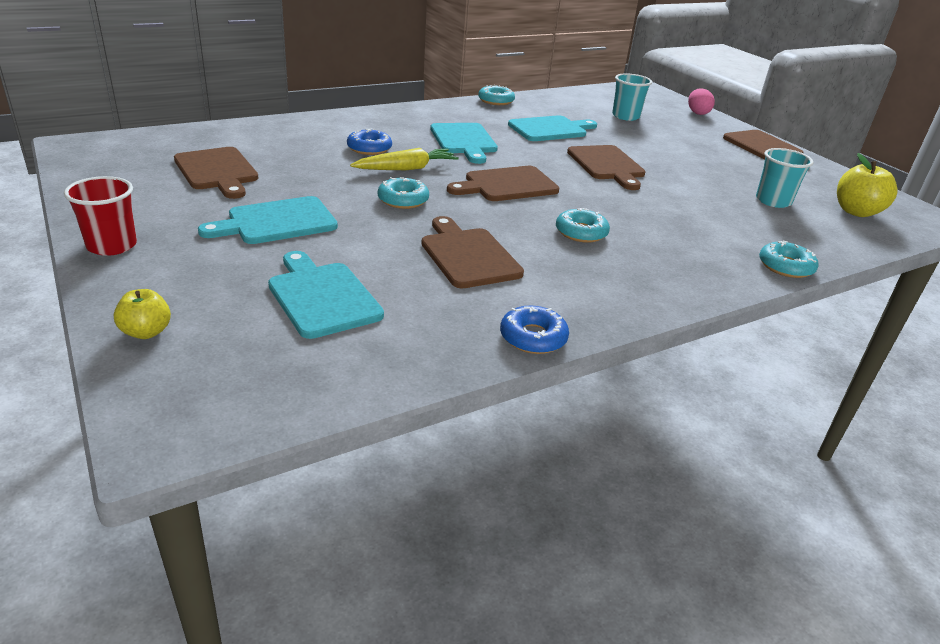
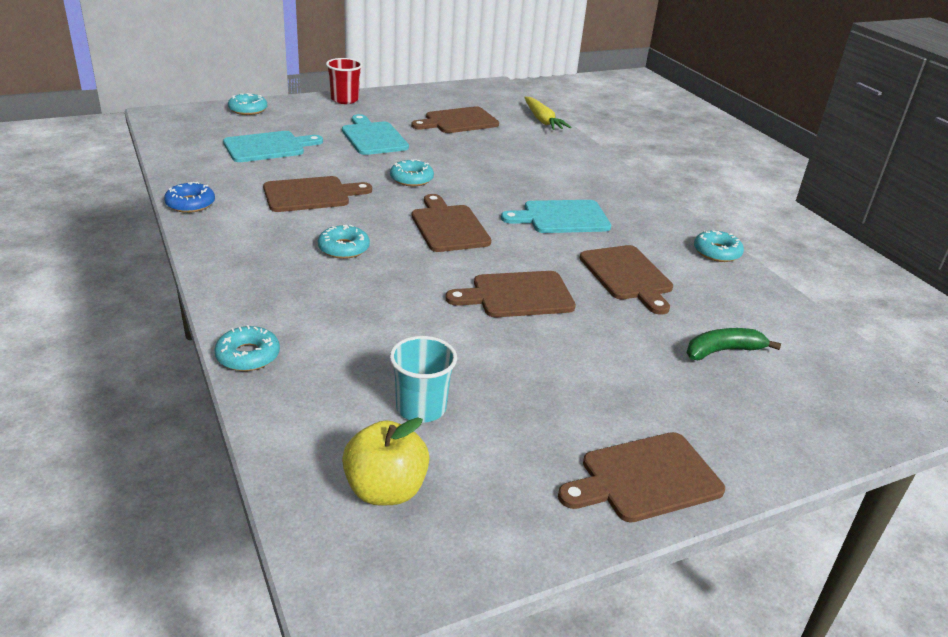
camera: 95 degrees right, 0 degrees up
yellow apple [114,289,171,339] -> turquoise donut [228,93,267,115]
blue donut [347,129,392,155] -> none
yellow carrot [350,148,459,170] -> yellow carrot moved to [524,97,571,130]
turquoise cutting board [508,115,597,141] -> brown cutting board [580,245,673,315]
turquoise cup [612,73,652,121] -> green banana [687,328,781,360]
pink egg [688,88,715,115] -> none

